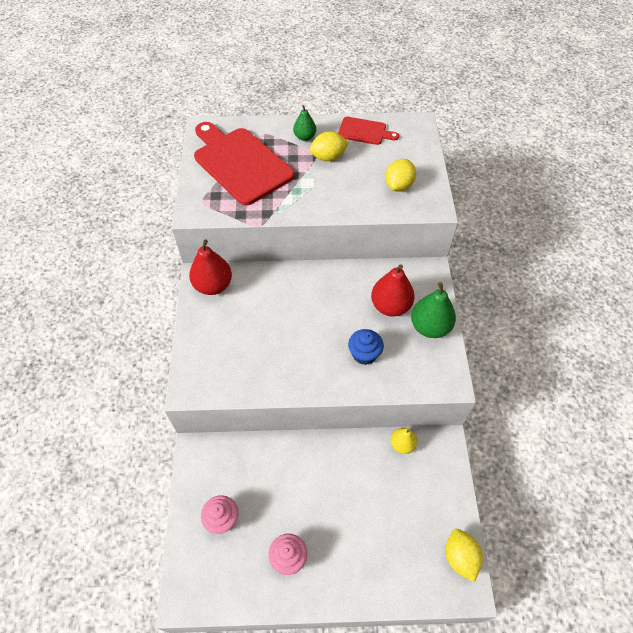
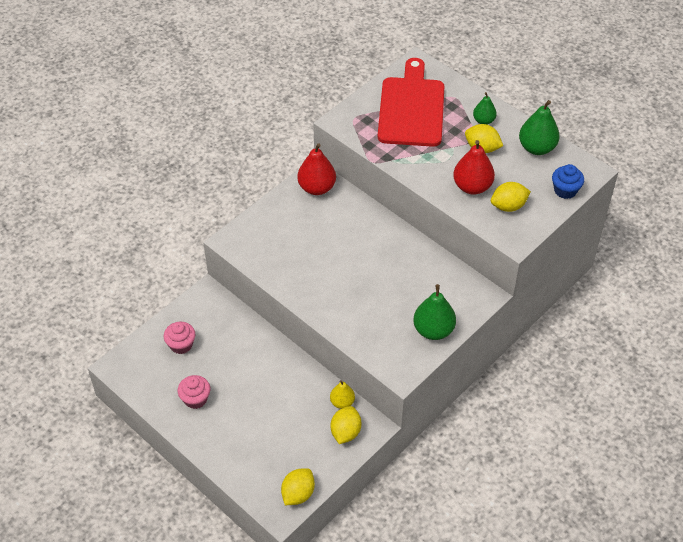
camera: 45 degrees right, 5 degrees down
red cutting board [338,117,399,145] -> green pear [519,100,560,155]
blue cupcake [348,329,384,365] -> blue cupcake moved to [552,164,584,199]
red pear [371,264,415,316] -> red pear moved to [453,140,495,195]
none -> yellow lemon [331,406,361,444]

